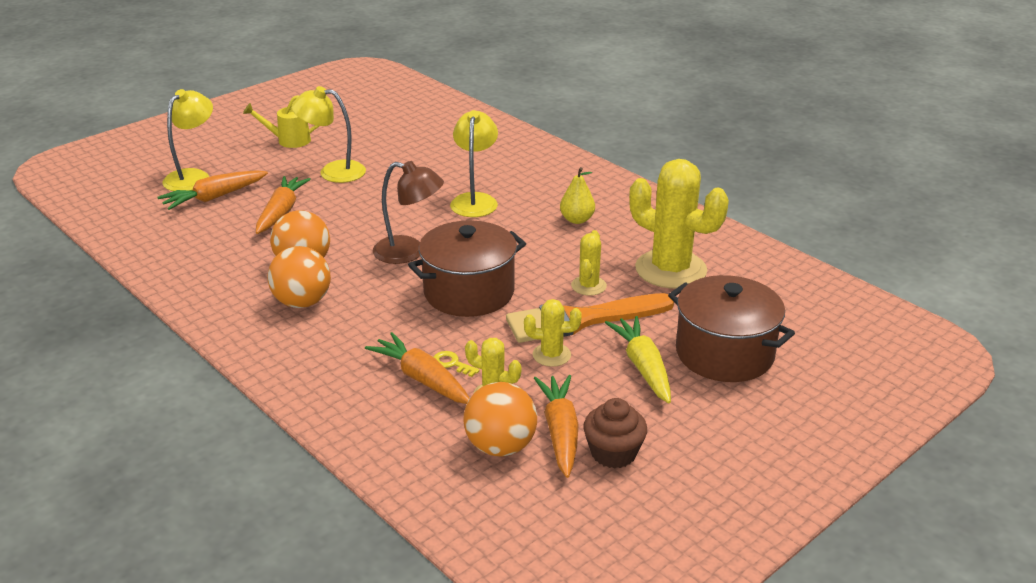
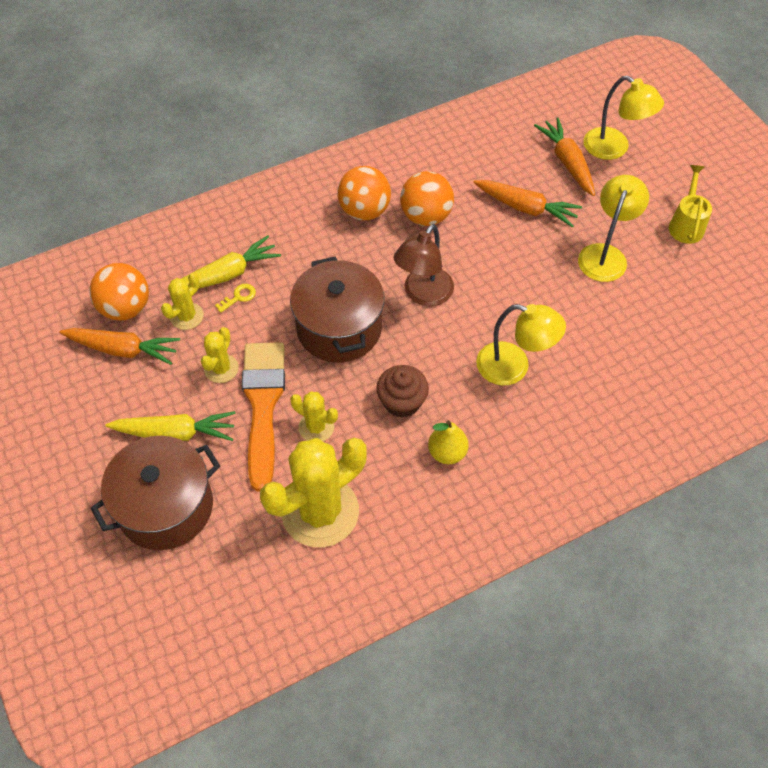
camera: 105 degrees right, 25 degrees up
orange carrot [365,332,470,404] -> yellow carrot [168,235,281,291]
brown cupcake [583,398,647,468] -> brown cupcake moved to [376,365,429,418]

